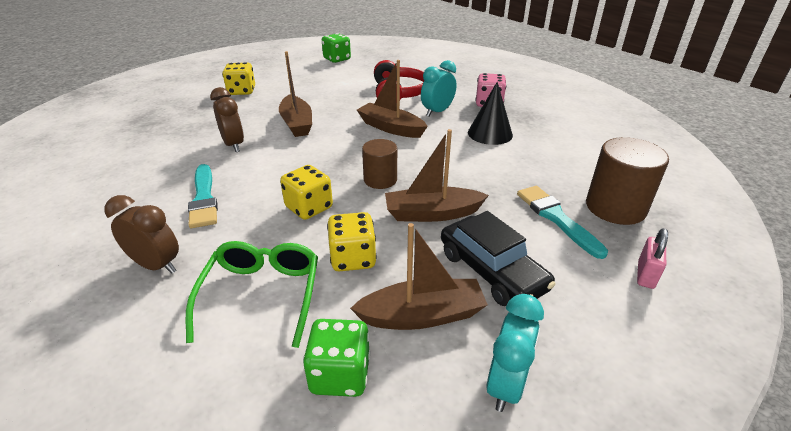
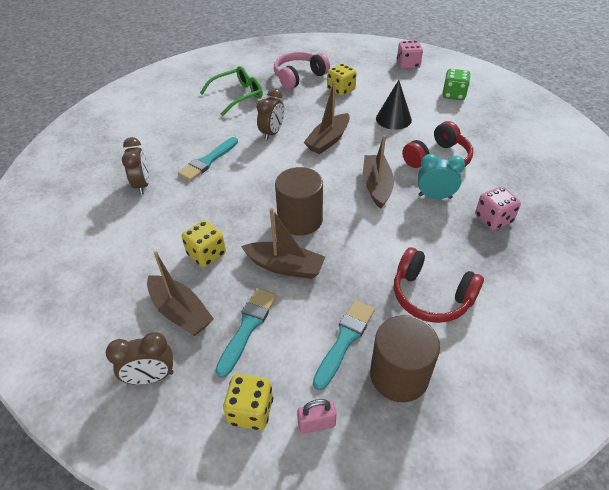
camera: 55 degrees right, 10 degrees up
green glasses [186,241,318,348] -> green glasses moved to [200,66,263,116]
yellow dice [280,165,333,220] -> yellow dice moved to [223,374,273,430]
green dice [303,319,370,397] -> none
brown cylinder [362,139,397,189] -> brown cylinder [275,167,323,235], size x1.58
brown boat [385,129,489,222] -> brown boat turned 150 degrees clockwise [241,208,325,279]
black car [441,211,556,306] -> turquoise brush [215,288,277,378]
black cone [468,82,513,145] -> black cone moved to [376,80,412,130]
turquoise clock [486,294,544,412] -> brown clock [106,332,174,385]
none -> pink headphones [274,52,330,90]
none -> red headphones [394,247,484,323]
none -> pink dice [397,41,423,69]

